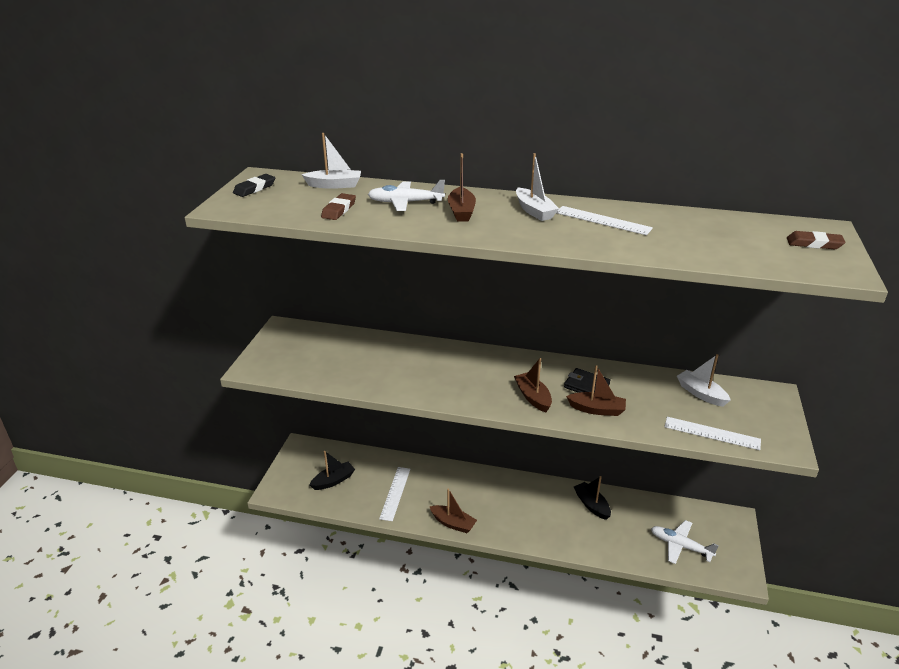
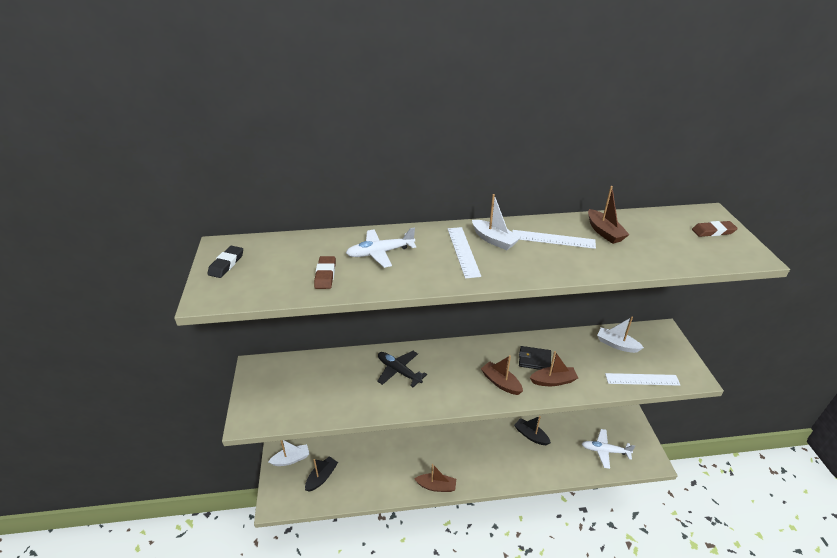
camera: 20 degrees left, 5 degrees up
white boat [301,133,361,189] -> white boat moved to [268,440,309,466]
white ruler [379,467,410,521] -> white ruler moved to [448,227,481,279]
brown boat [448,153,476,222] -> brown boat moved to [588,186,630,244]
none -> black plane [377,351,427,387]

